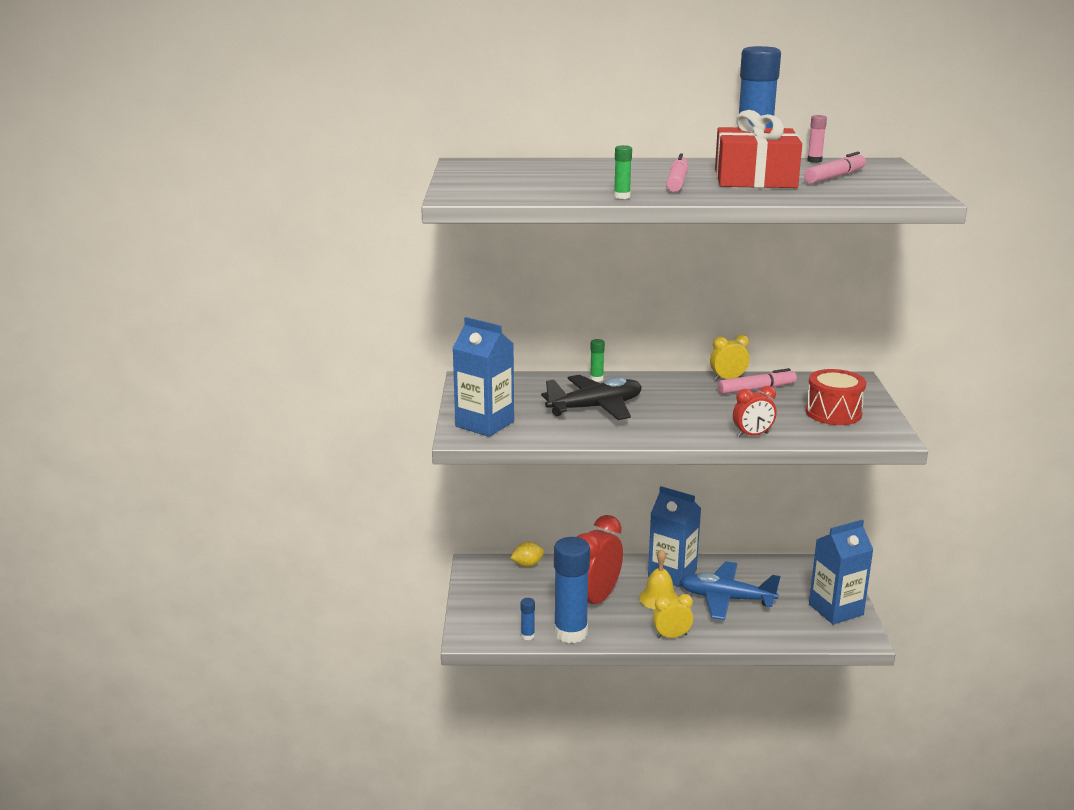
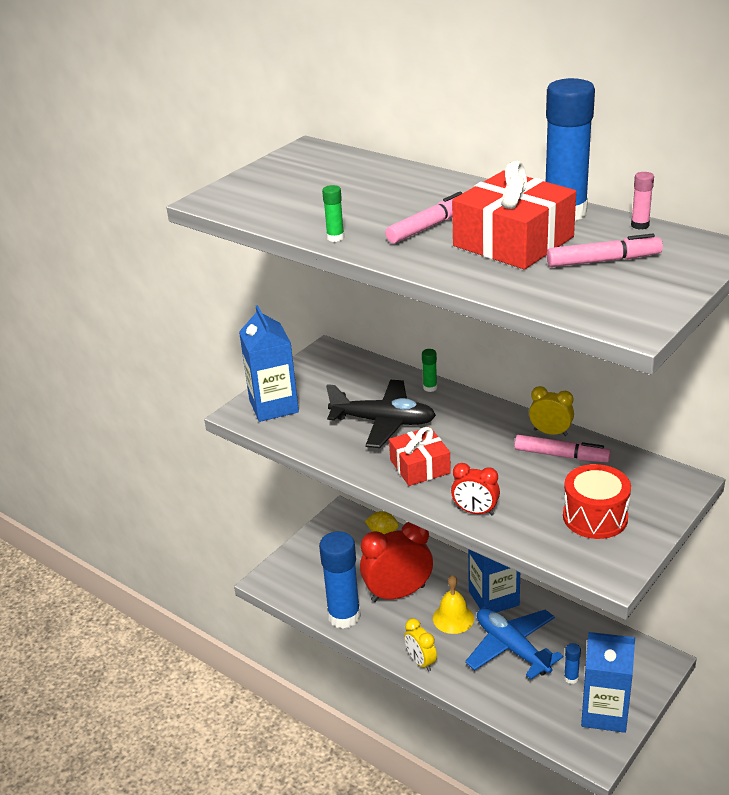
camera: 40 degrees right, 10 degrees up
blue glue stick [521,598,535,640] -> blue glue stick moved to [564,643,581,684]
yellow clock [653,594,693,638] -> yellow clock turned 150 degrees counterclockwise [404,618,437,672]
none -> red gift [389,427,451,486]

